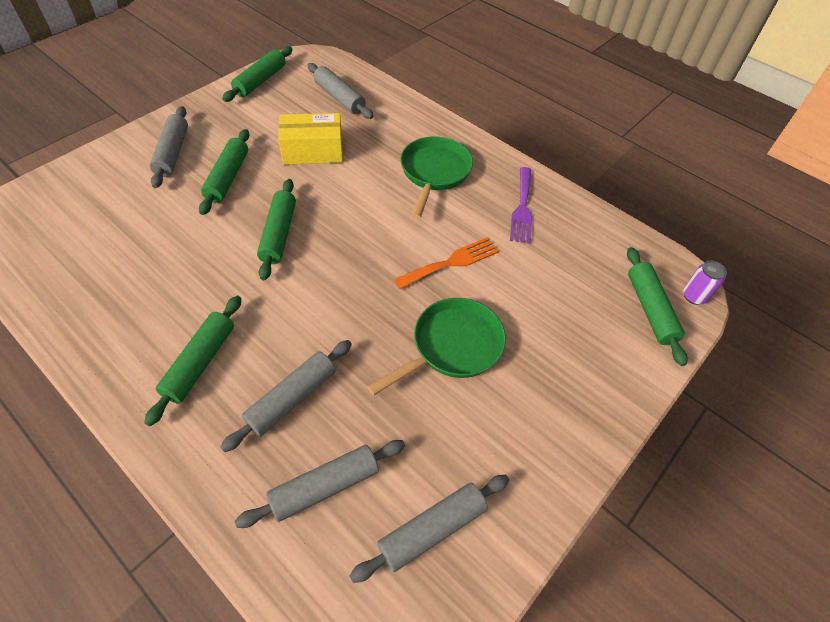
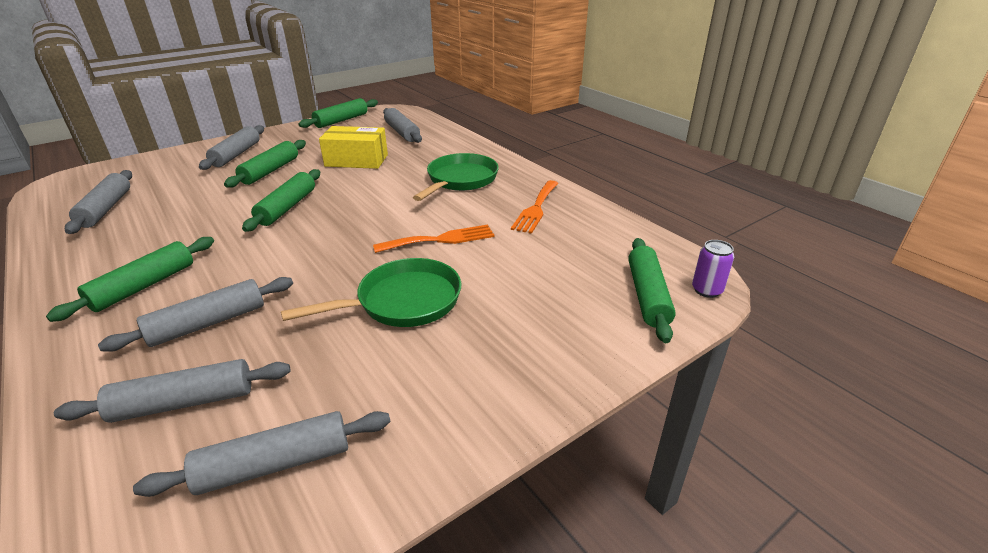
camera: 15 degrees right, 20 degrees down
purple fork [510,167,532,244] -> orange fork [511,180,558,234]
none -> grey rolling pin [65,170,132,234]

